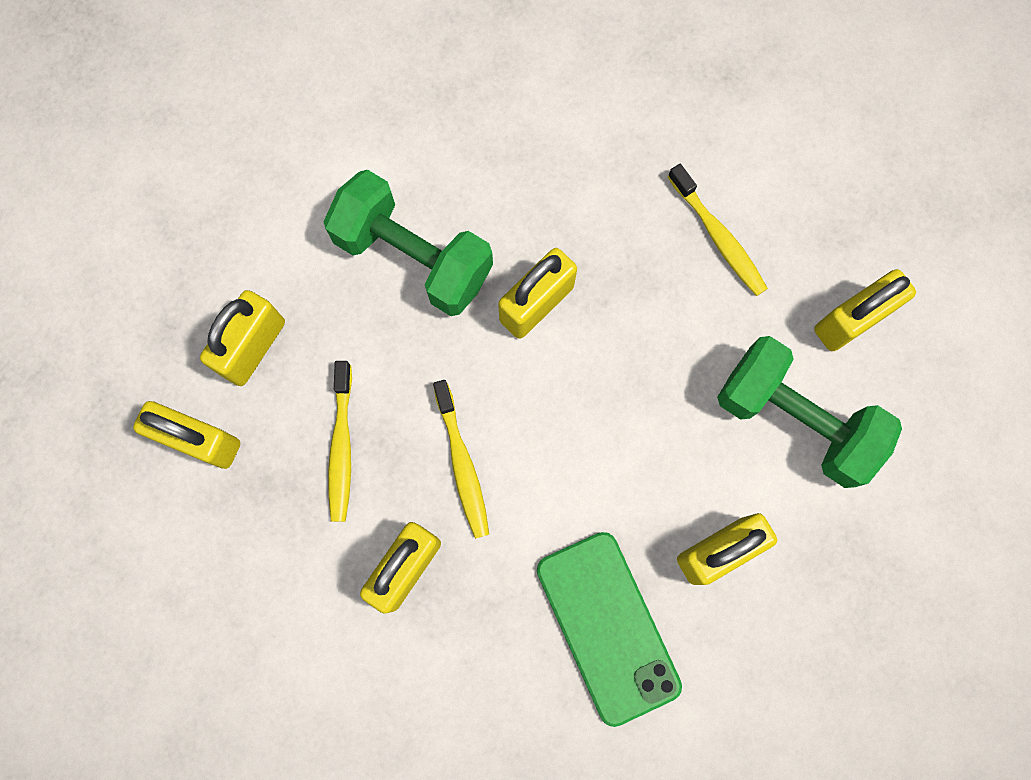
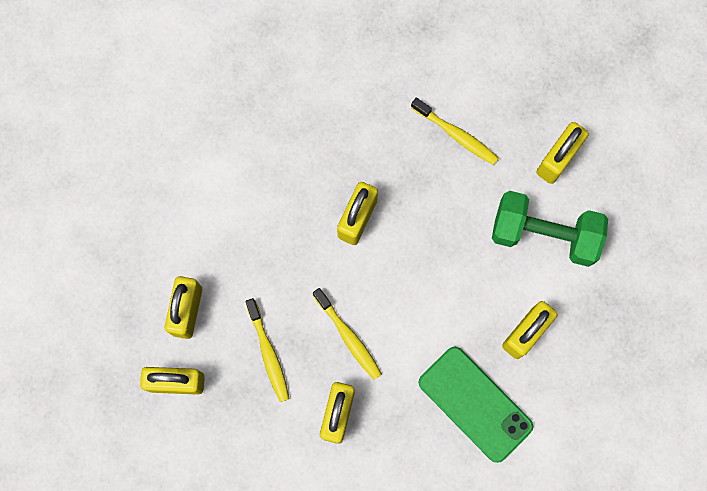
camera: 20 degrees left, 0 degrees up
green dumbbell [323,170,493,316] -> none

